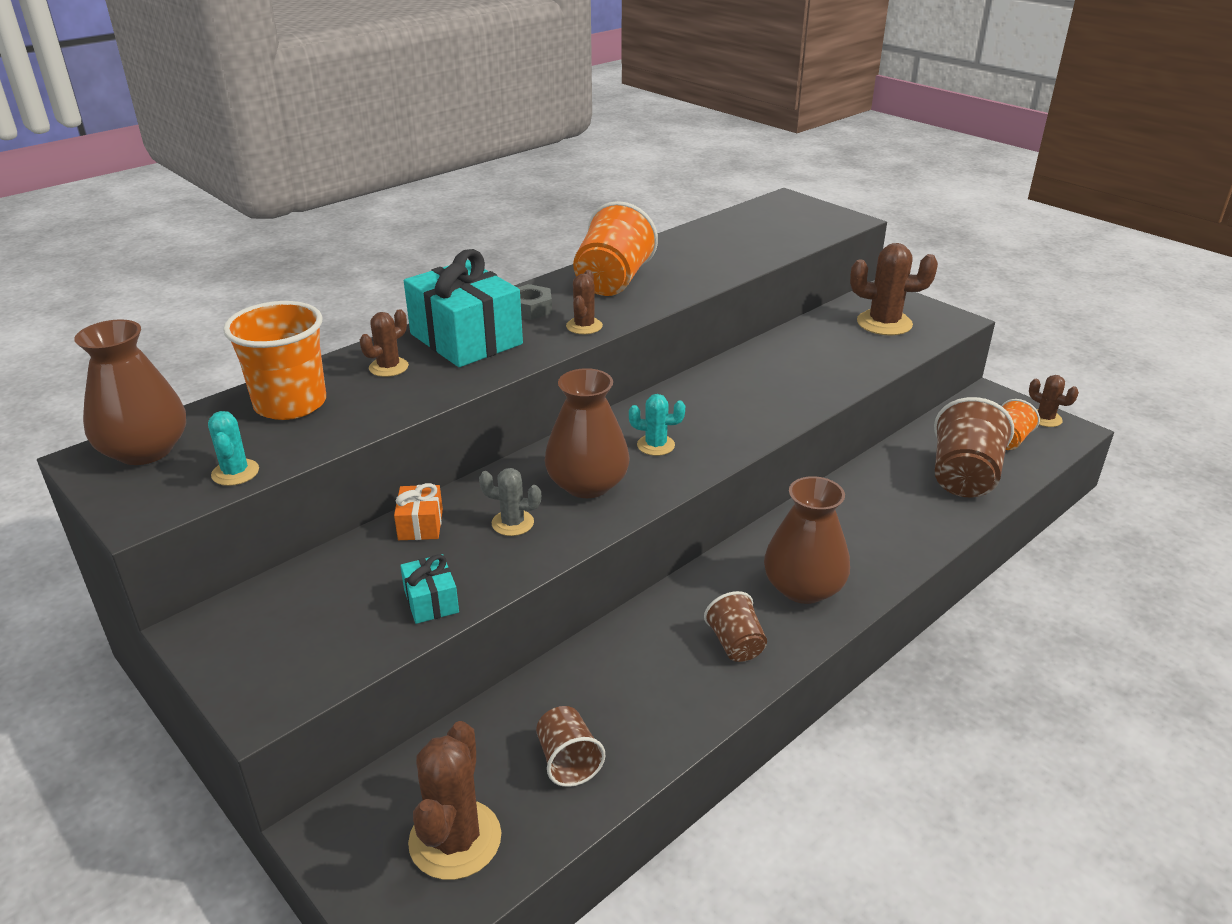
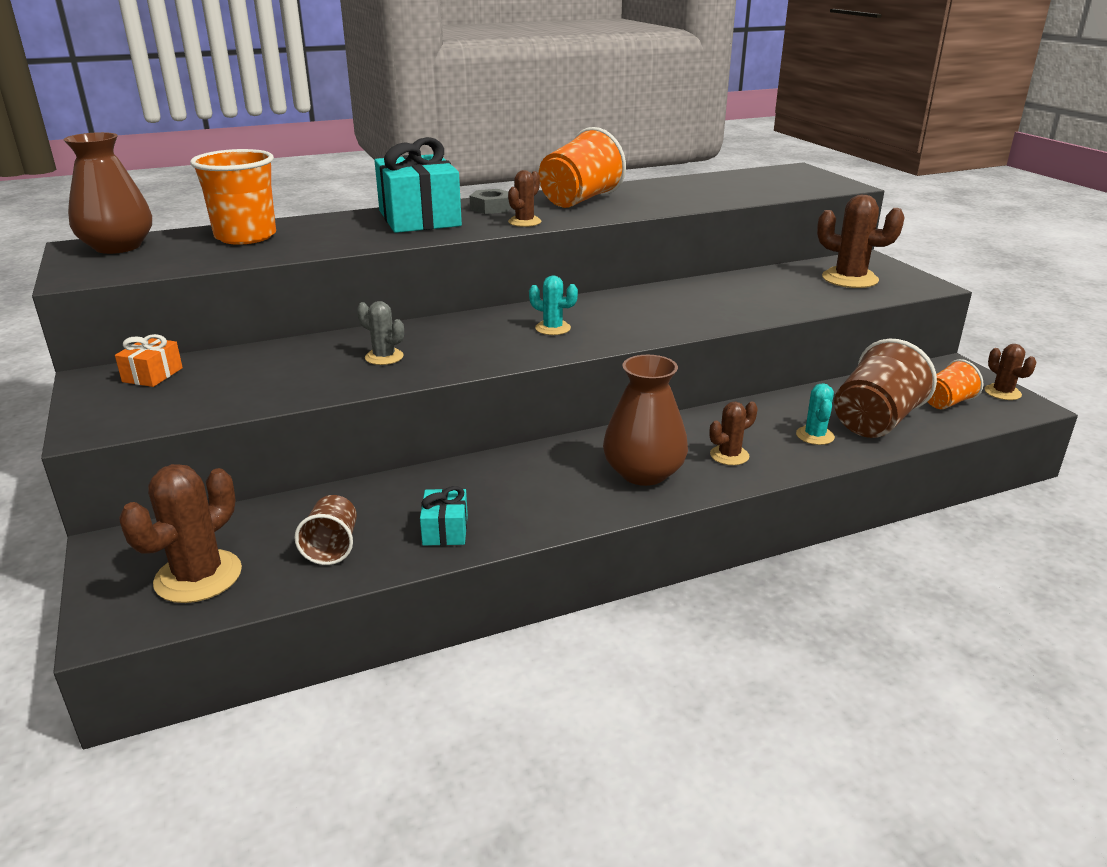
camera: 20 degrees right, 5 degrees down
turquoise cactus [208,411,259,486] -> turquoise cactus moved to [796,383,835,445]
brown cactus [360,309,409,377] -> brown cactus moved to [709,401,758,465]
orange gift [394,483,443,540] -> orange gift moved to [115,334,183,387]
turquoise gift [400,554,459,624] -> turquoise gift moved to [420,486,468,546]
brown vase [545,368,630,498] -> none
brown cup [704,591,767,662] -> none

